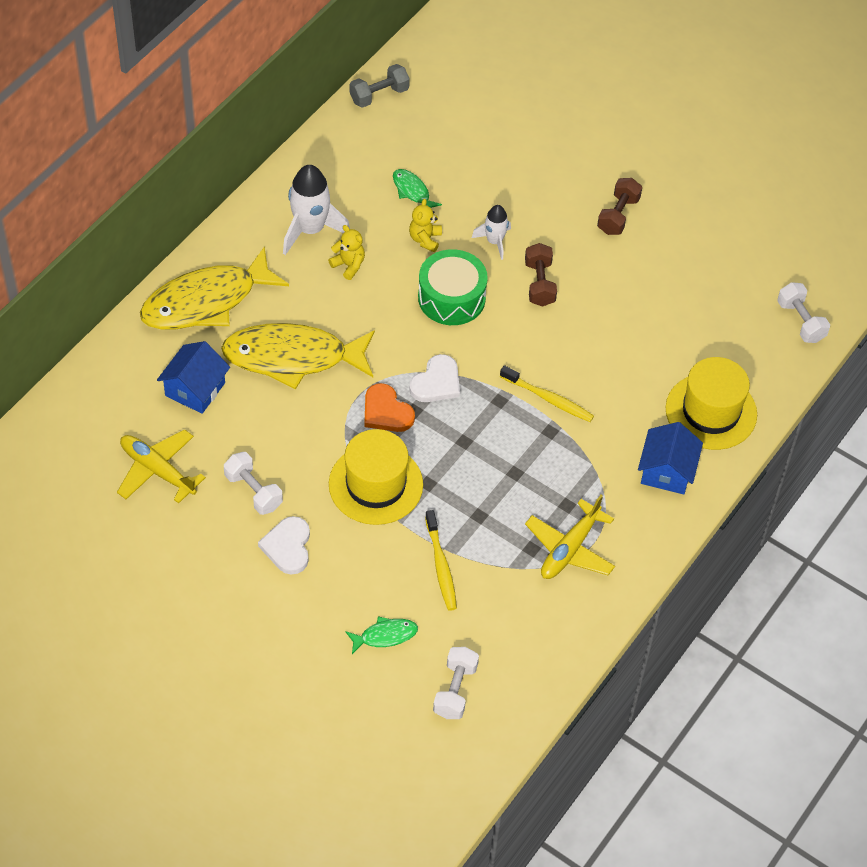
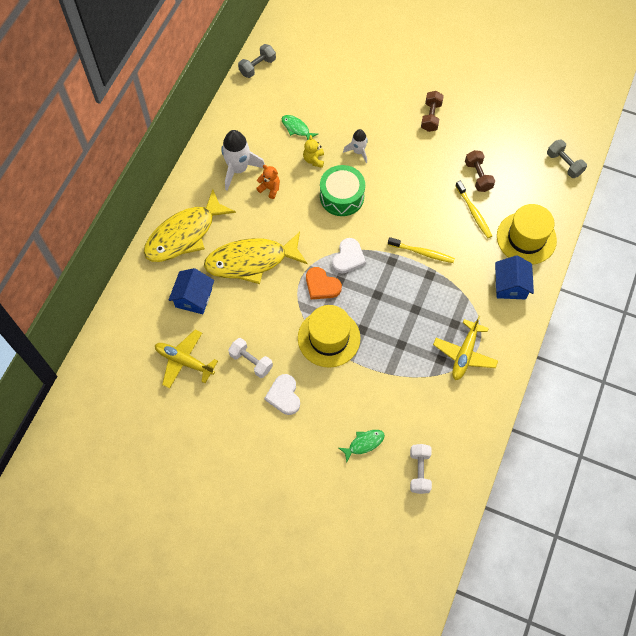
camera: 10 degrees left, 10 degrees up
yellow teddy bear [328,225,365,280] -> orange teddy bear [256,165,280,199]
yellow toothbrush [425,510,457,611] -> yellow toothbrush moved to [455,181,492,238]
brown dumbbell [525,243,557,307] -> brown dumbbell moved to [465,150,495,192]
white dumbbell [777,282,830,343] -> grey dumbbell [547,140,587,178]

